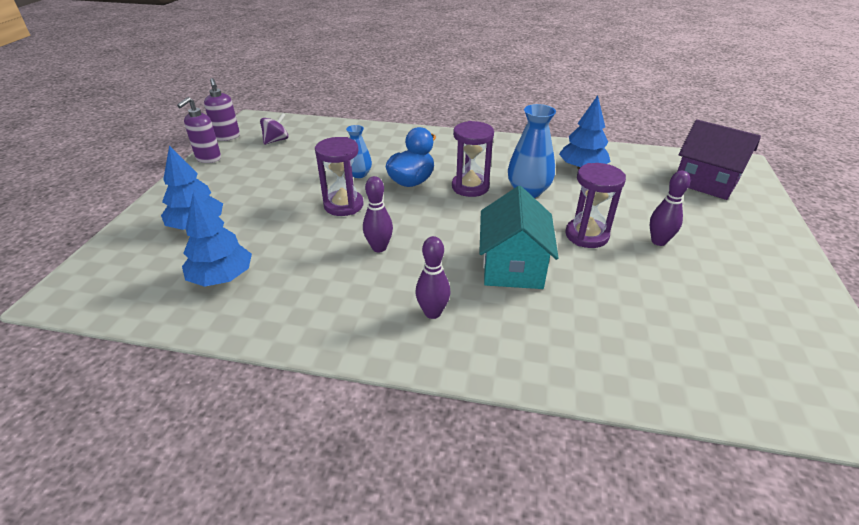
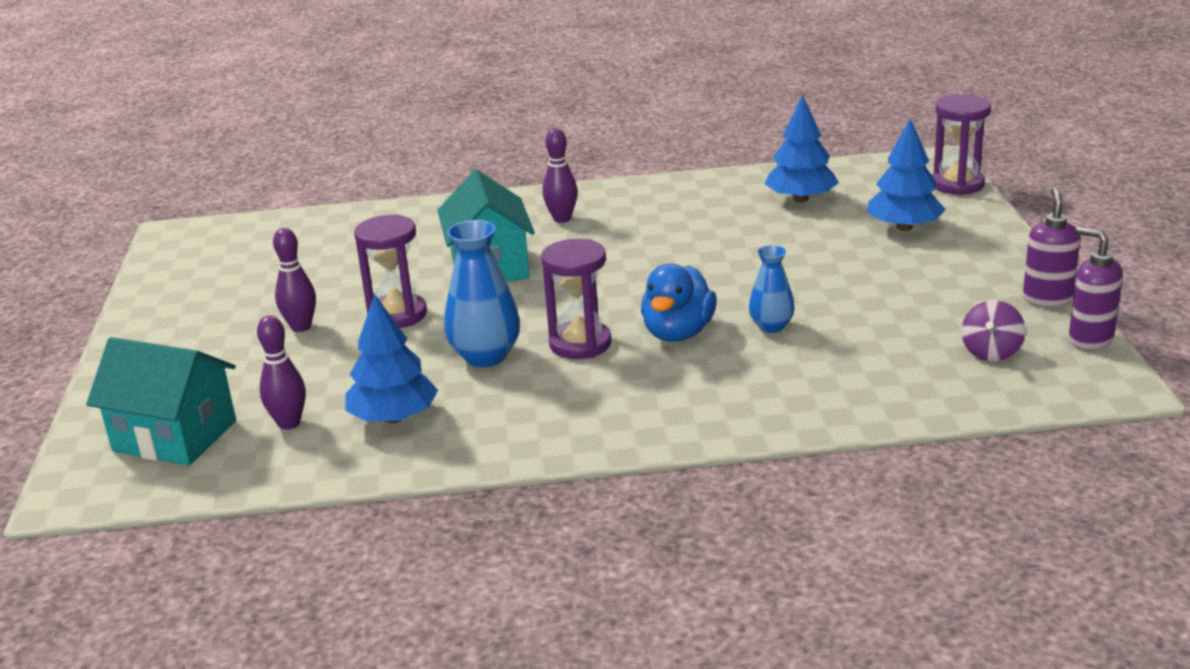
camera: 165 degrees right, 10 degrees down
purple hourglass [315,137,364,216] -> purple hourglass moved to [932,94,991,195]
purple bowling pin [363,176,393,252] -> purple bowling pin moved to [257,315,306,430]
purple house [677,119,761,200] -> turquoise house [86,337,236,466]

